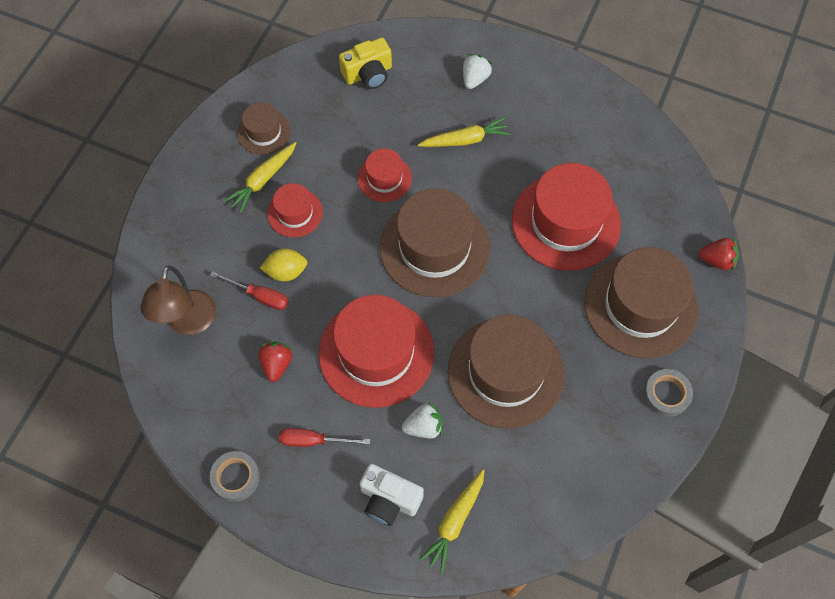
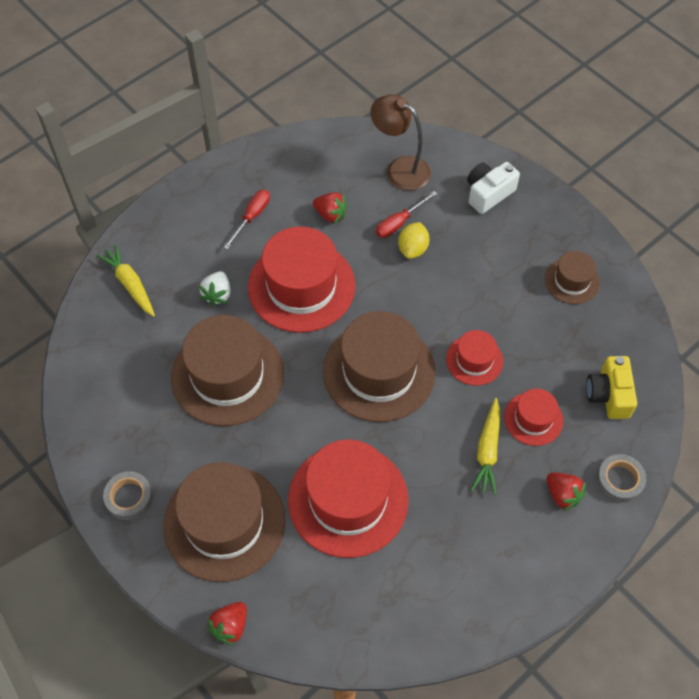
camera: 115 degrees right, 5 degrees down
grey tape [210,451,260,502] -> grey tape moved to [597,454,646,502]
yellow carrot [224,142,296,213] -> none
red hat [267,183,323,237] -> red hat moved to [504,389,563,446]
white camera [360,464,424,526] -> white camera moved to [467,162,520,214]
white strawberry [463,54,492,89] -> red strawberry [547,473,586,511]

